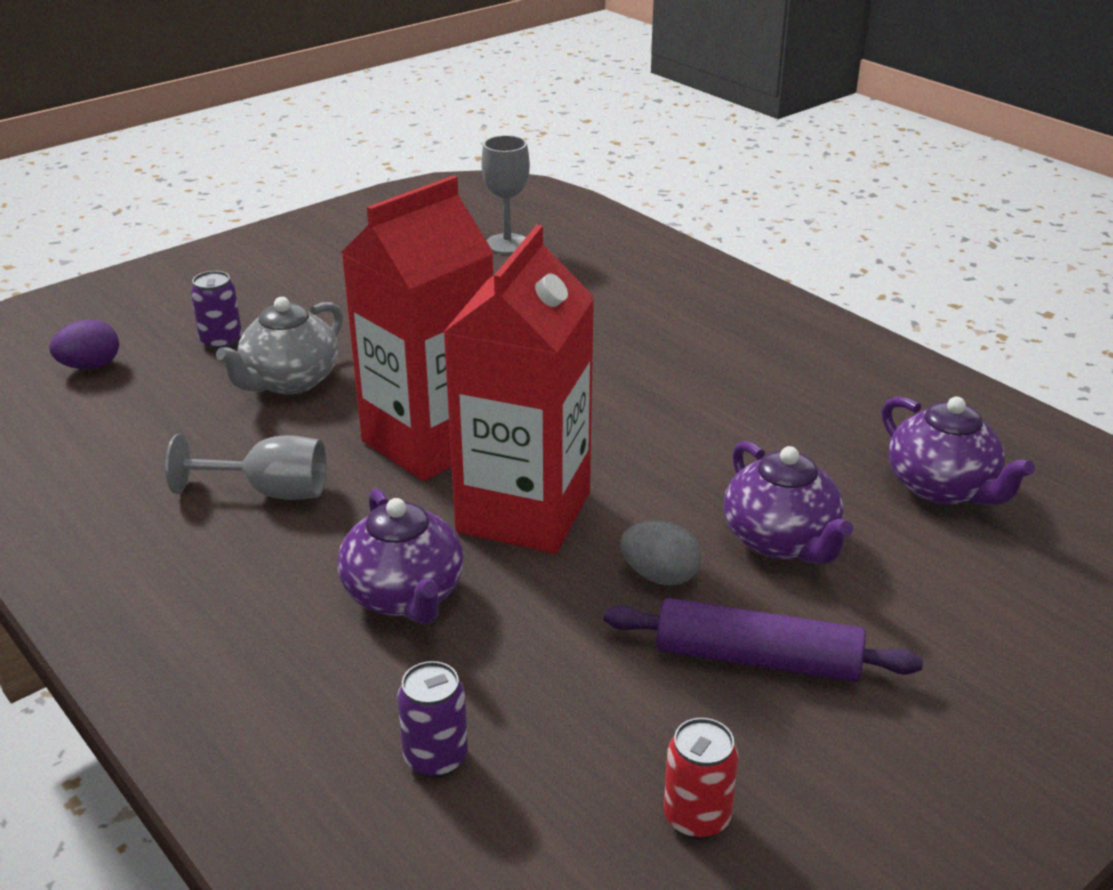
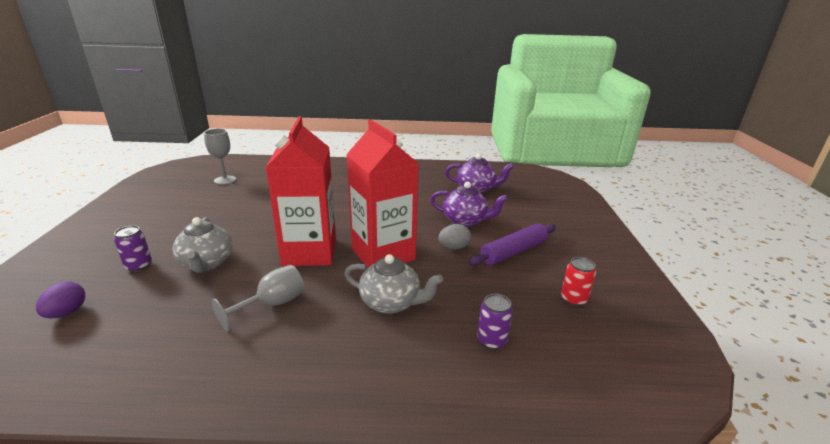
camera: 50 degrees left, 5 degrees down
purple teapot [338,488,463,625] -> grey teapot [344,254,443,314]

